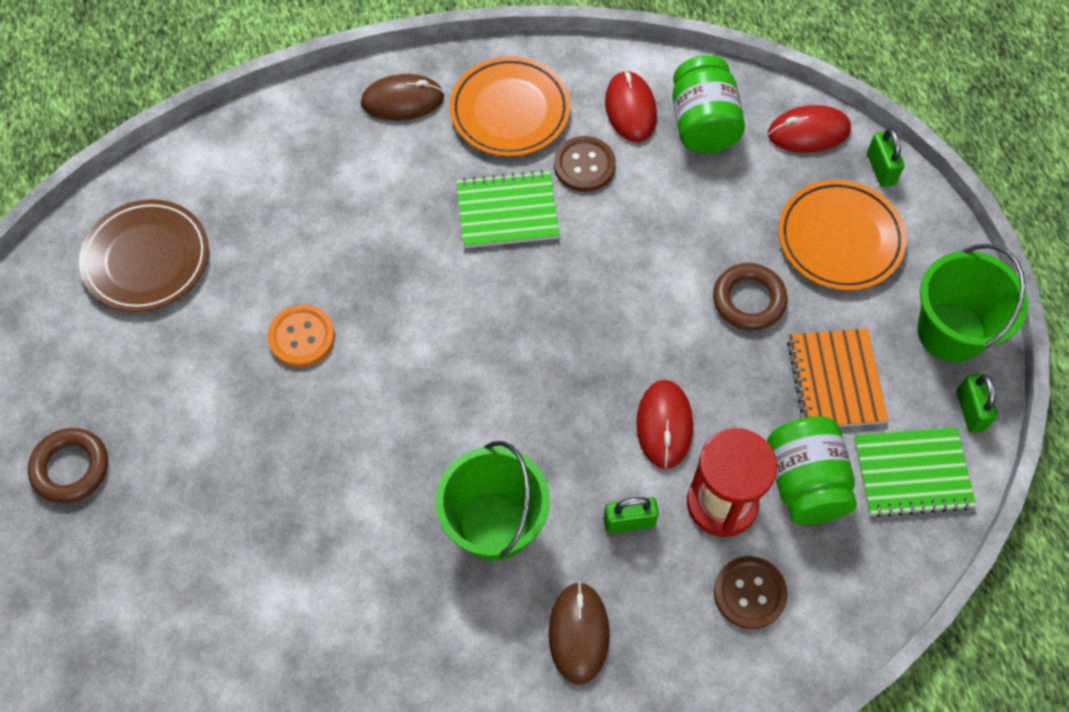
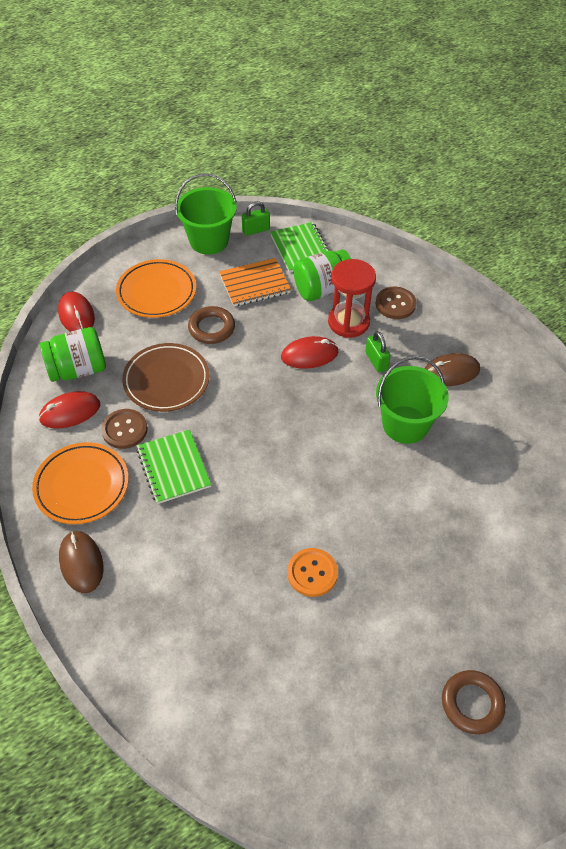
camera: 105 degrees left, 10 degrees down
brown plate [79,199,209,312] -> brown plate moved to [122,343,209,412]
green padlock [867,128,904,187] -> none

